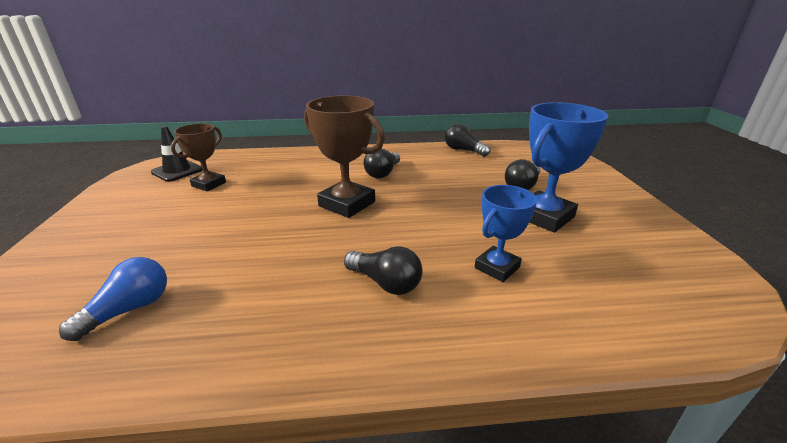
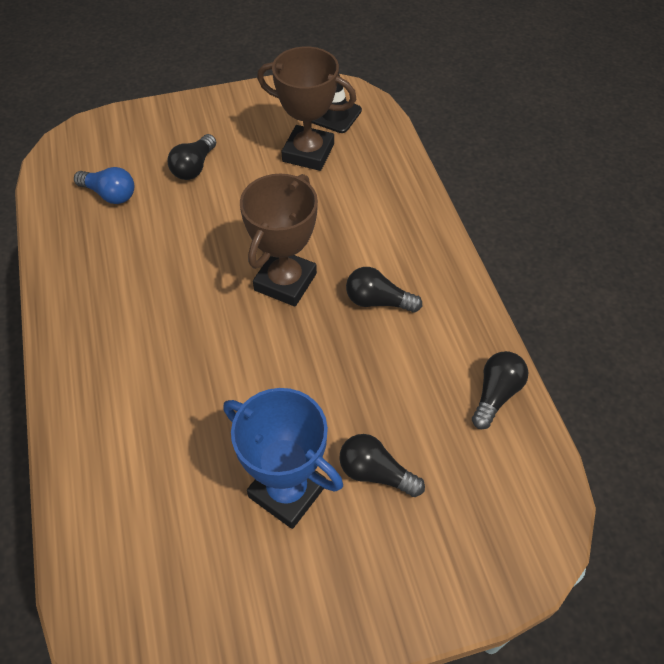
camera: 80 degrees right, 25 degrees up
brown trophy [171,123,226,191] -> brown trophy [257,46,356,171], size x1.59
black light bulb [344,246,423,295] -> black light bulb moved to [168,134,216,180]
blue trophy [475,185,537,282] -> none

